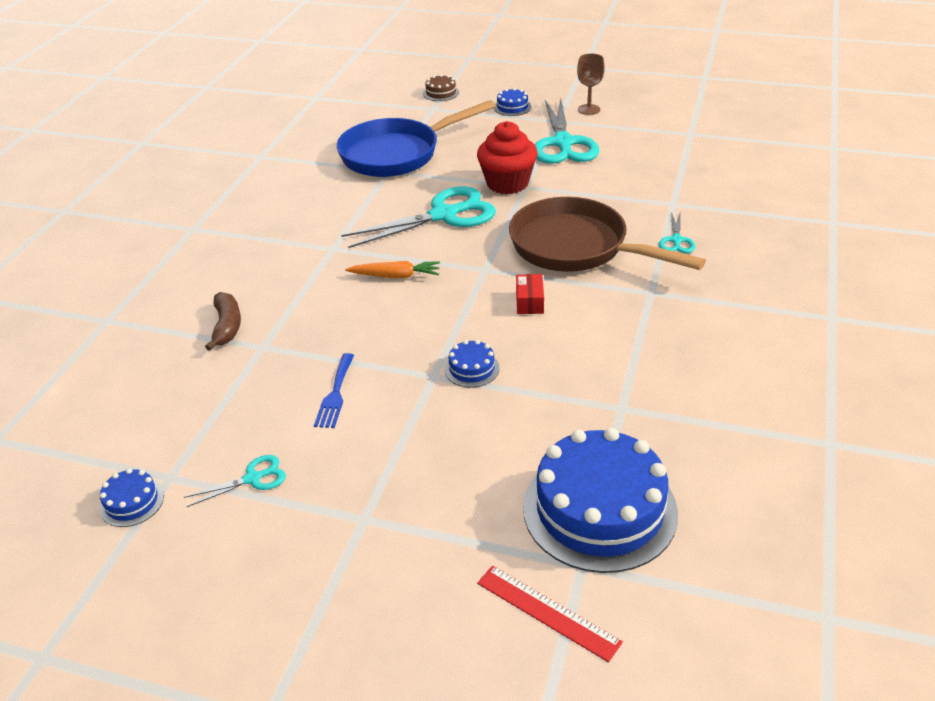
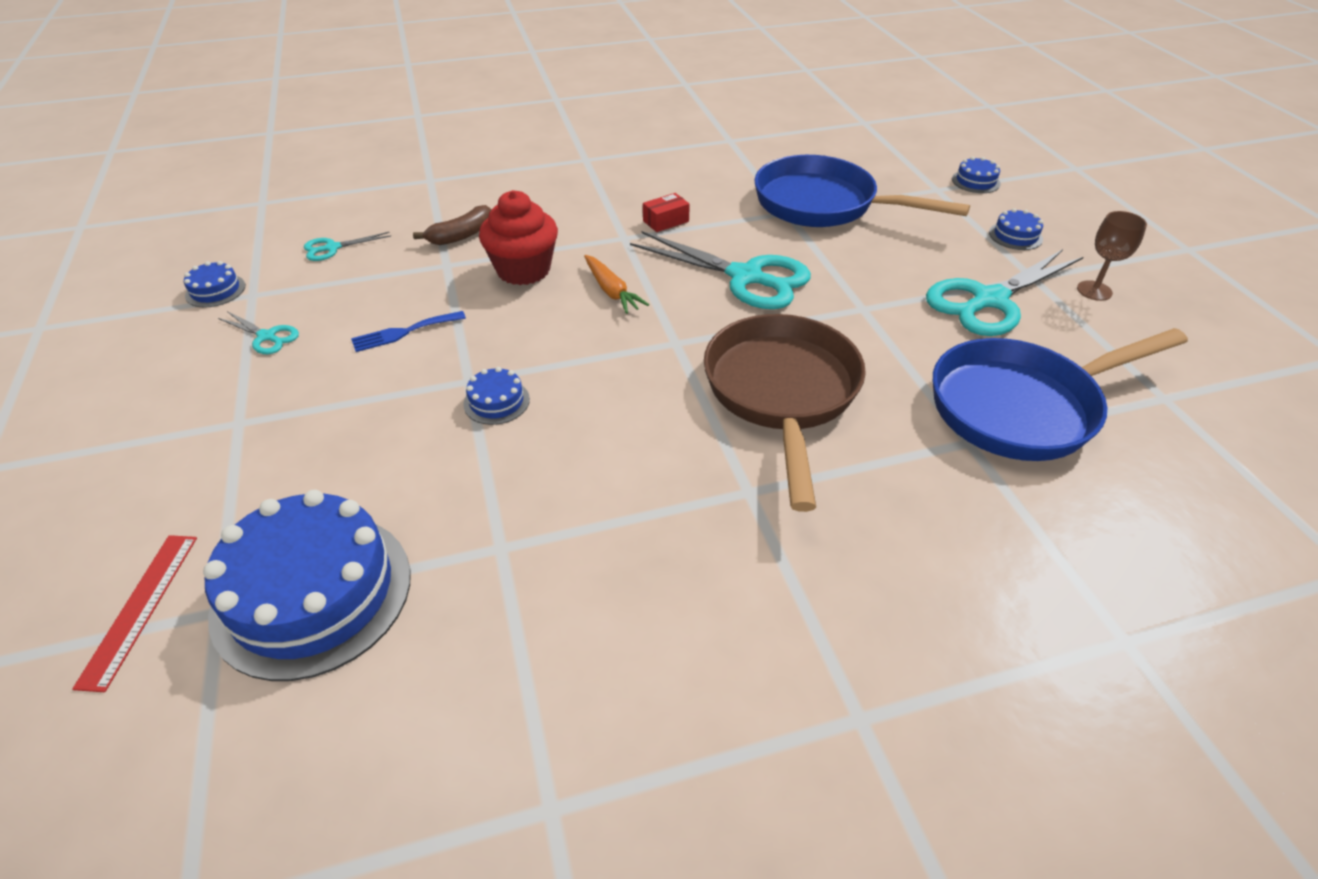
camera: 55 degrees right, 5 degrees up
brown cake [423,74,459,101] -> blue cake [952,157,1001,193]
red cupcake [477,121,538,194] -> red cupcake moved to [479,190,558,285]
red box [516,274,544,314] -> red box moved to [643,193,690,232]
turquoise scissors [659,212,695,253] -> turquoise scissors moved to [304,232,391,261]
none -> blue pan [933,328,1188,461]

